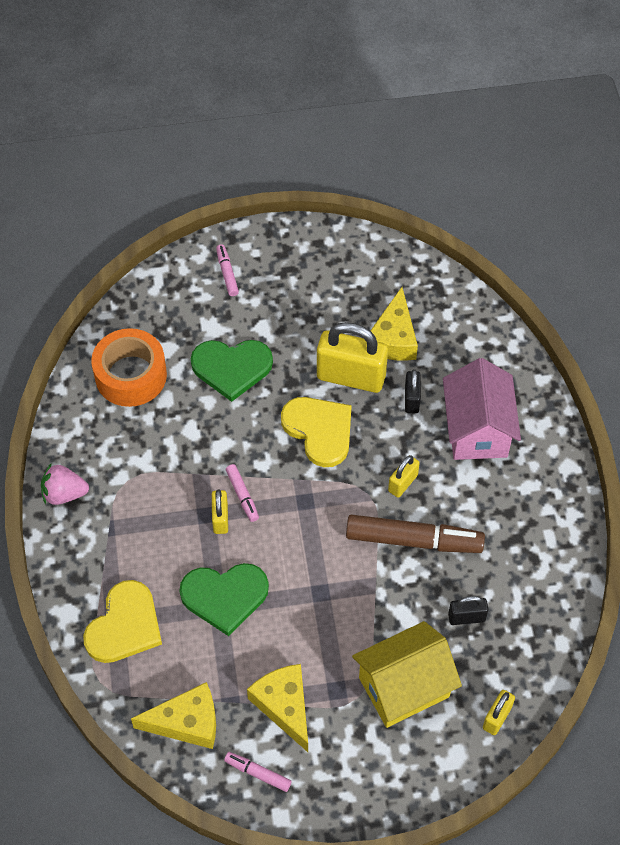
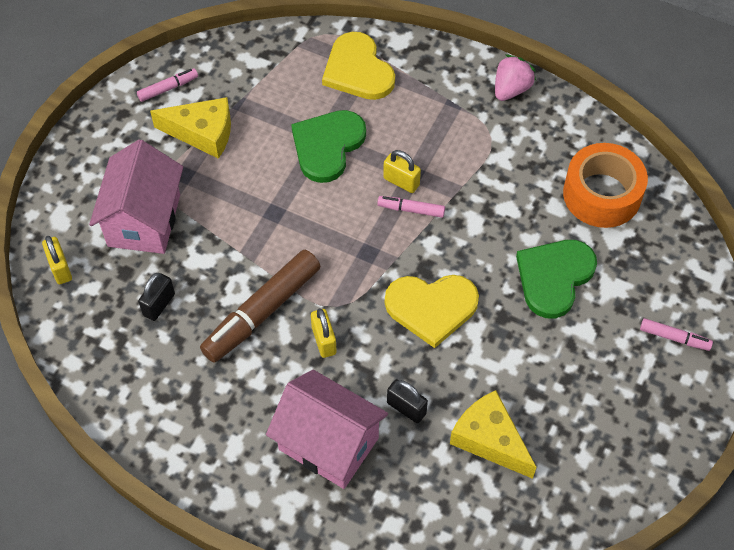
camera: 125 degrees right, 0 degrees up
yellow cheese [131,682,216,749] -> none
yellow padlock [317,322,388,393] -> none
yellow house [352,621,462,728] -> pink house [89,140,183,254]

